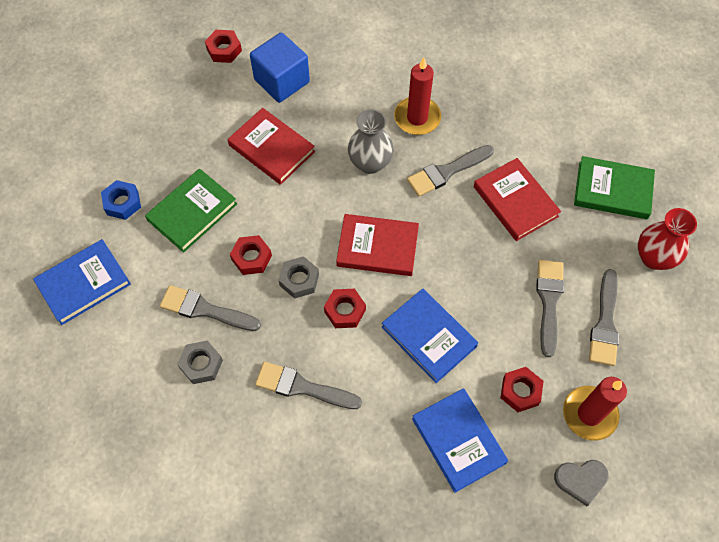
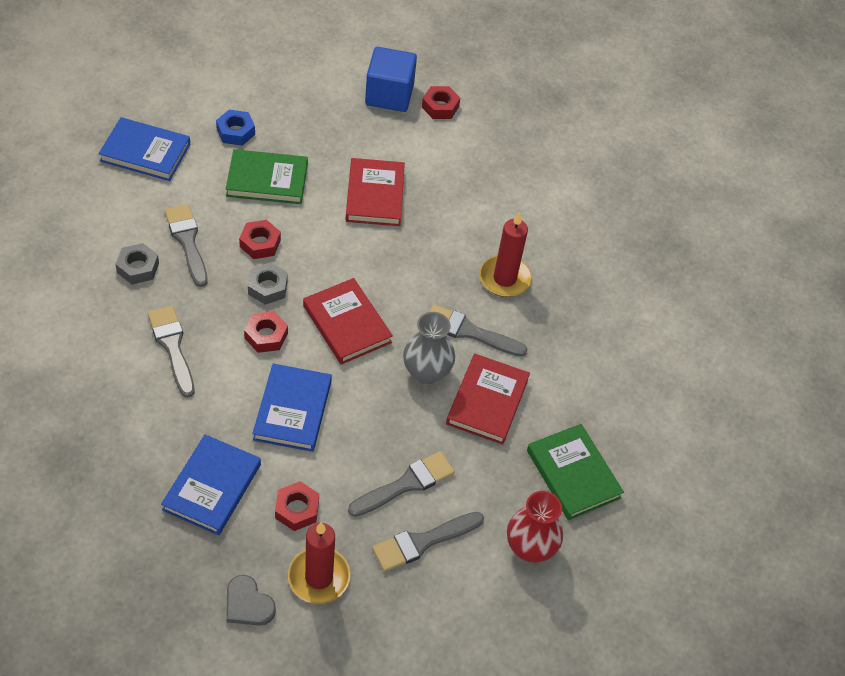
camera: 45 degrees right, 10 degrees down
blue cube [250,32,310,103] -> blue cube moved to [365,47,417,112]
grey vase [348,109,394,174] -> grey vase moved to [403,312,455,384]

